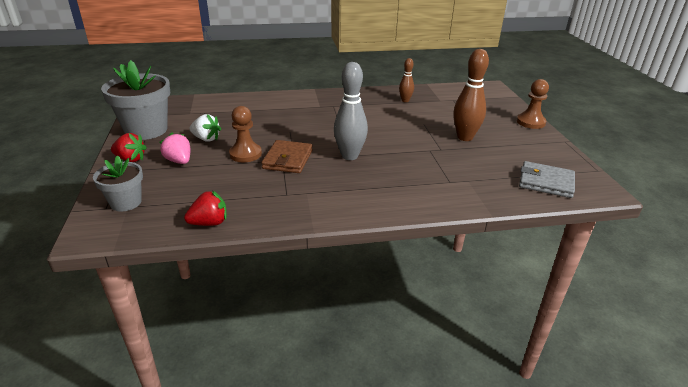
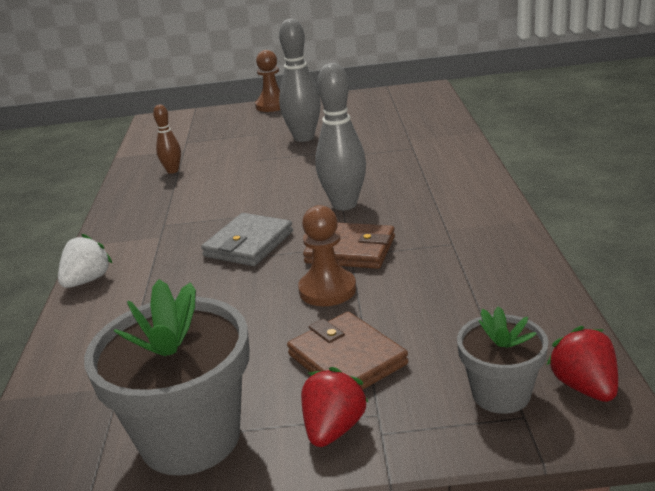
camera: 80 degrees left, 5 degrees down
pink strawberry [159,132,190,164] -> brown wallet [287,312,408,390]
red strawberry [184,190,227,226] -> red strawberry moved to [547,326,618,402]
white strawberry [189,114,221,142] -> white strawberry moved to [58,234,112,288]
brown bowling pin [453,49,489,141] -> grey bowling pin [279,19,321,142]
grey wallet [519,161,575,198] -> grey wallet moved to [201,213,293,266]

